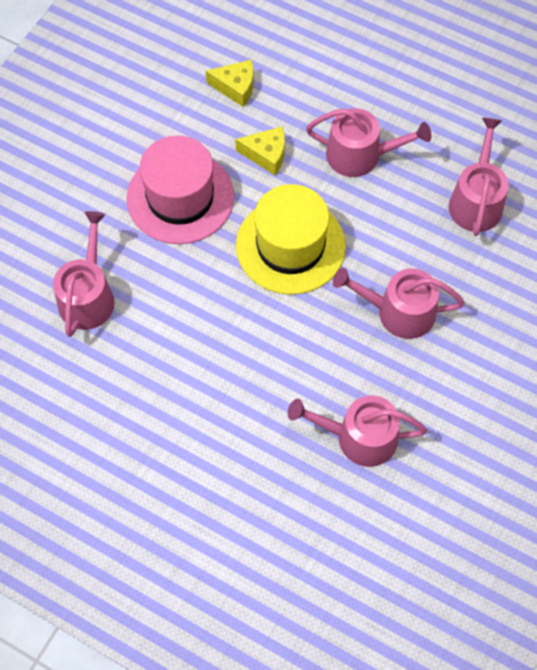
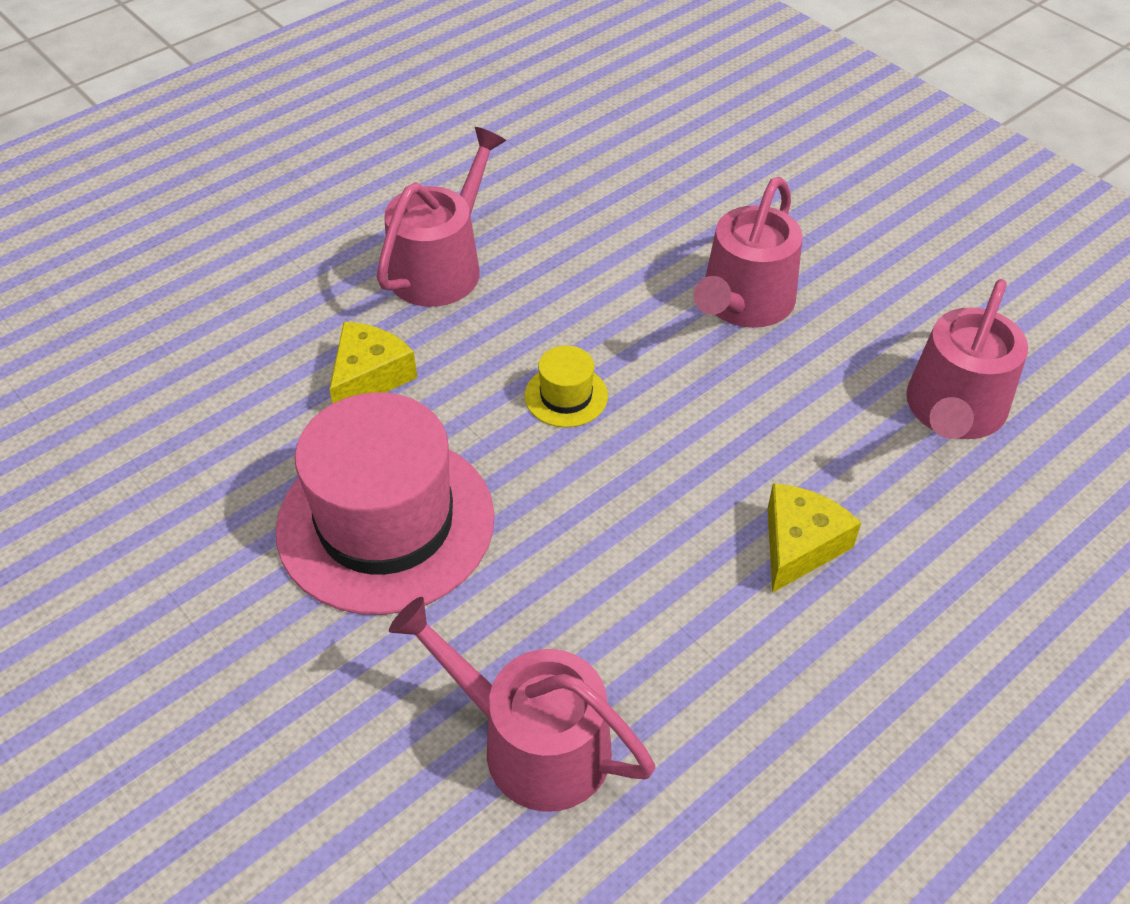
camera: 70 degrees left, 15 degrees down
yellow cheese [206,60,254,107] -> yellow cheese moved to [767,483,861,593]
yellow hat [236,184,346,295] -> yellow hat [525,345,608,427], size x0.42
pink watering can [449,118,509,236] -> none

